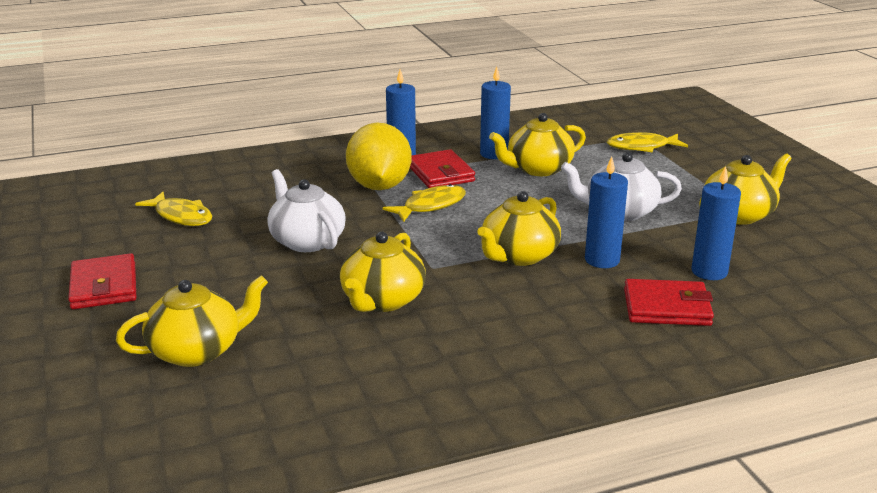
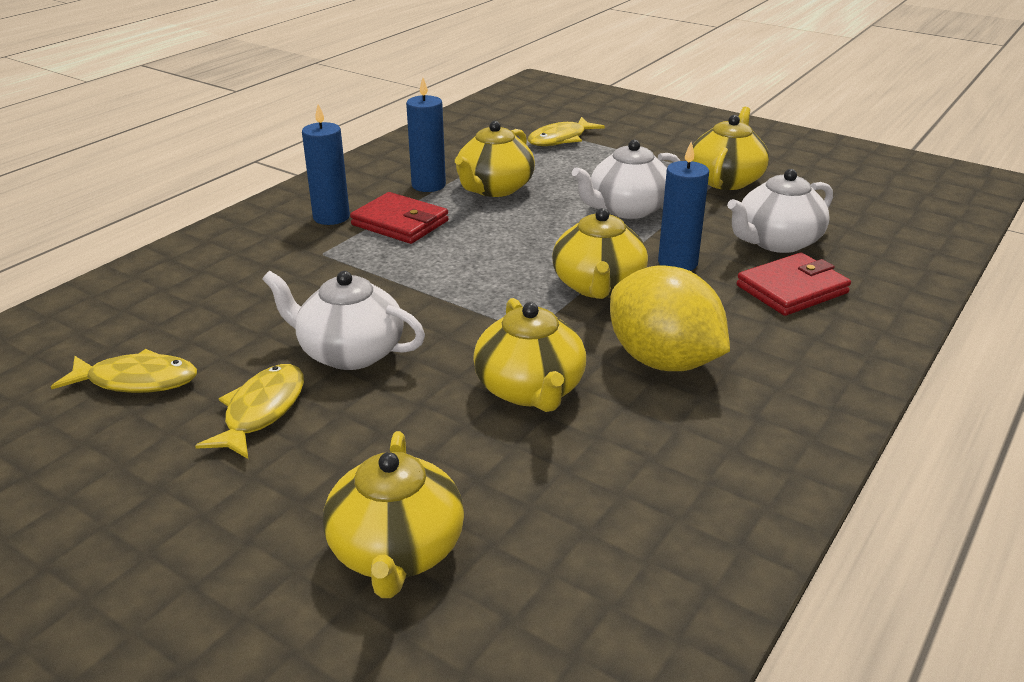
camera: 35 degrees left, 5 degrees up
red wallet [68,253,136,309] -> none
yellow teapot [116,275,268,367] -> yellow teapot turned 150 degrees clockwise [323,431,464,598]
yellow lemon [346,123,412,190] -> yellow lemon moved to [610,265,730,371]
yellow fish [383,184,466,222] -> yellow fish moved to [195,364,304,459]
blue candle [691,166,741,280] -> white teapot [727,169,833,253]

